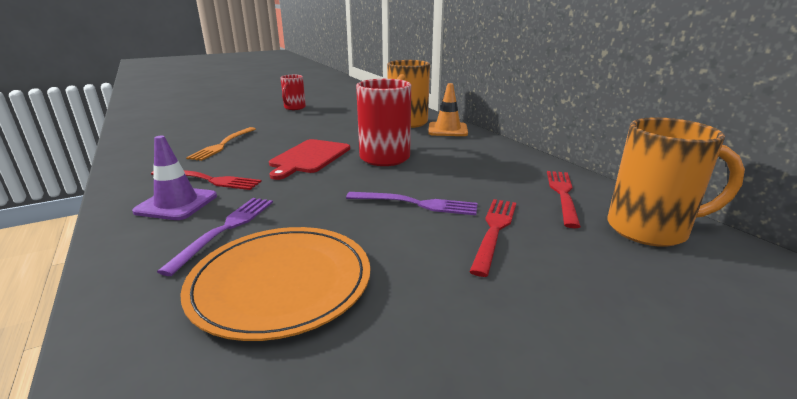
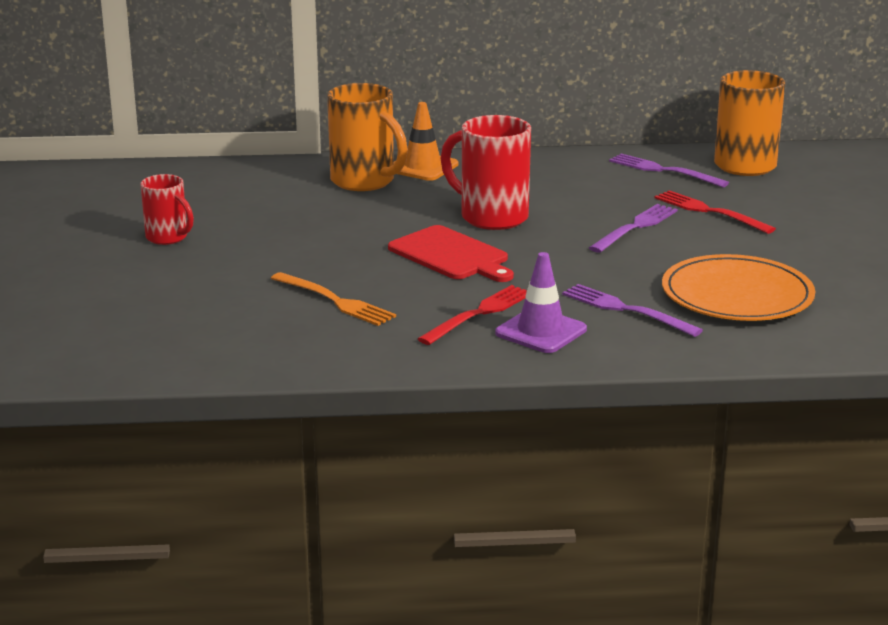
camera: 65 degrees left, 0 degrees up
red fork [547,171,581,228] -> purple fork [609,154,729,187]

